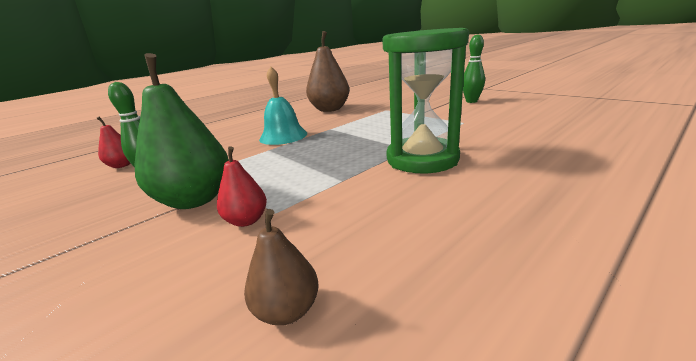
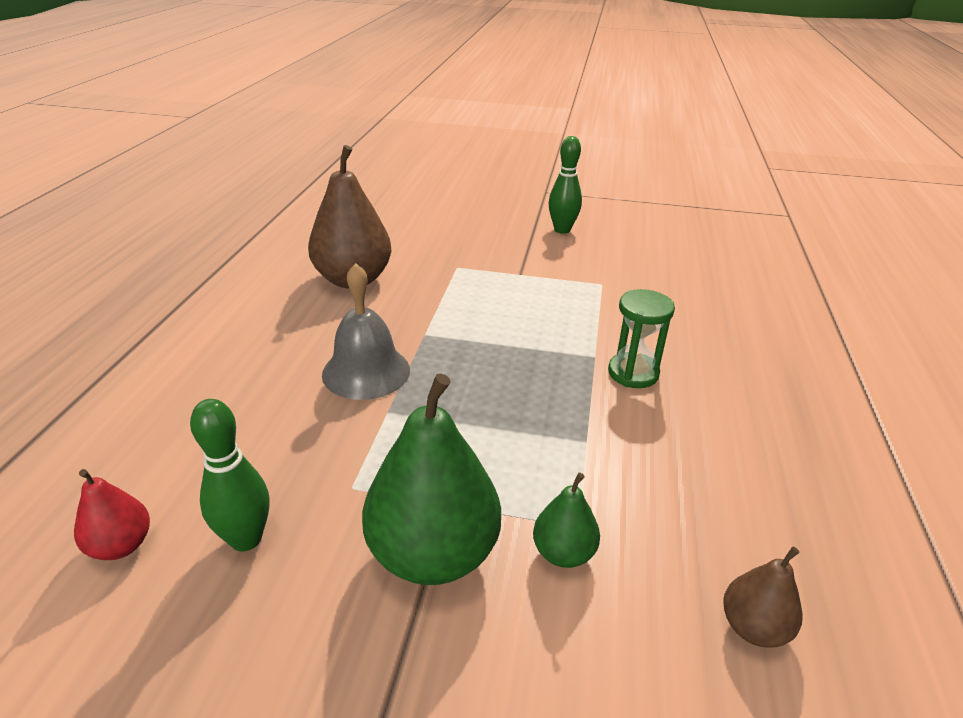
camera: 40 degrees left, 10 degrees up
red pear [217,146,267,227] -> green pear [533,473,600,568]
turquoise bell [259,66,307,145] -> grey bell [322,263,410,400]
green hourglass [382,28,469,173] -> green hourglass [608,289,675,388], size x0.53

